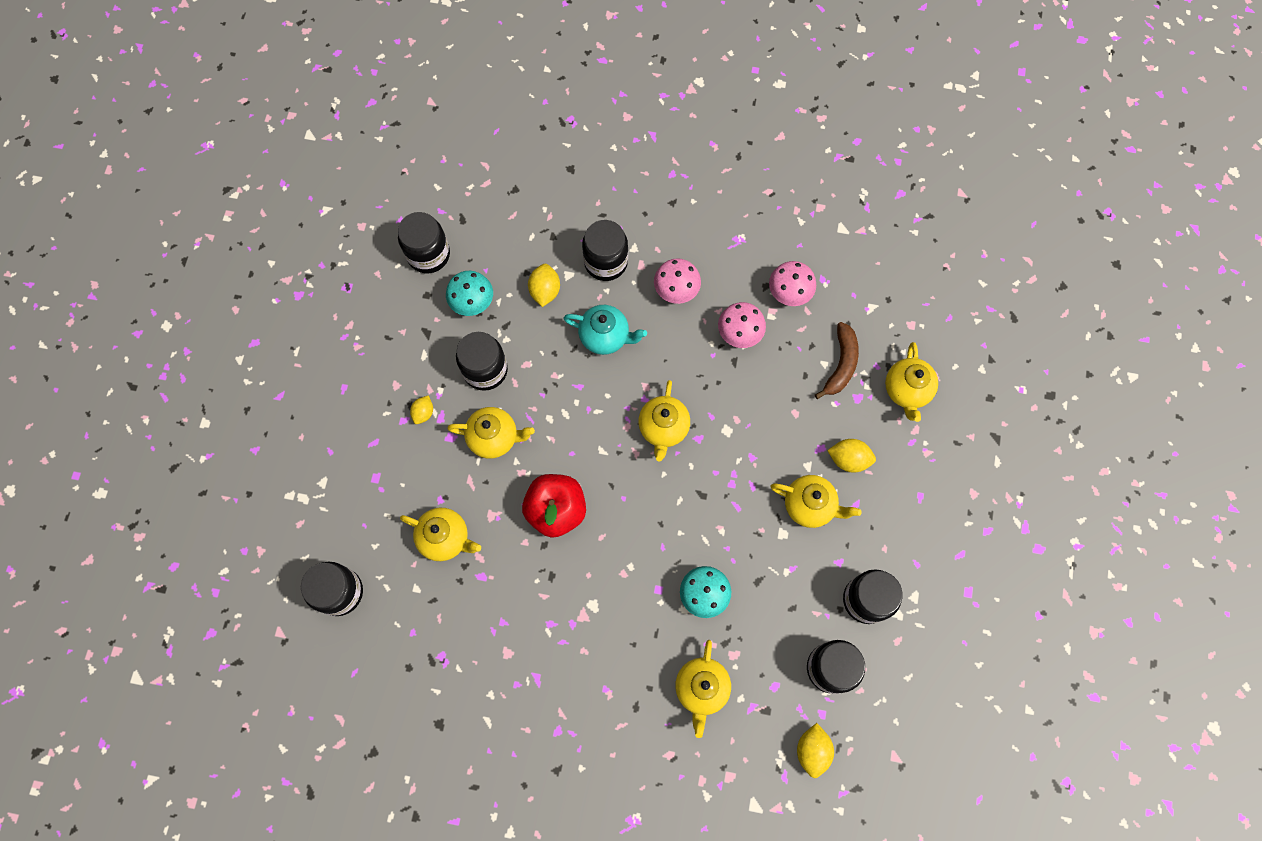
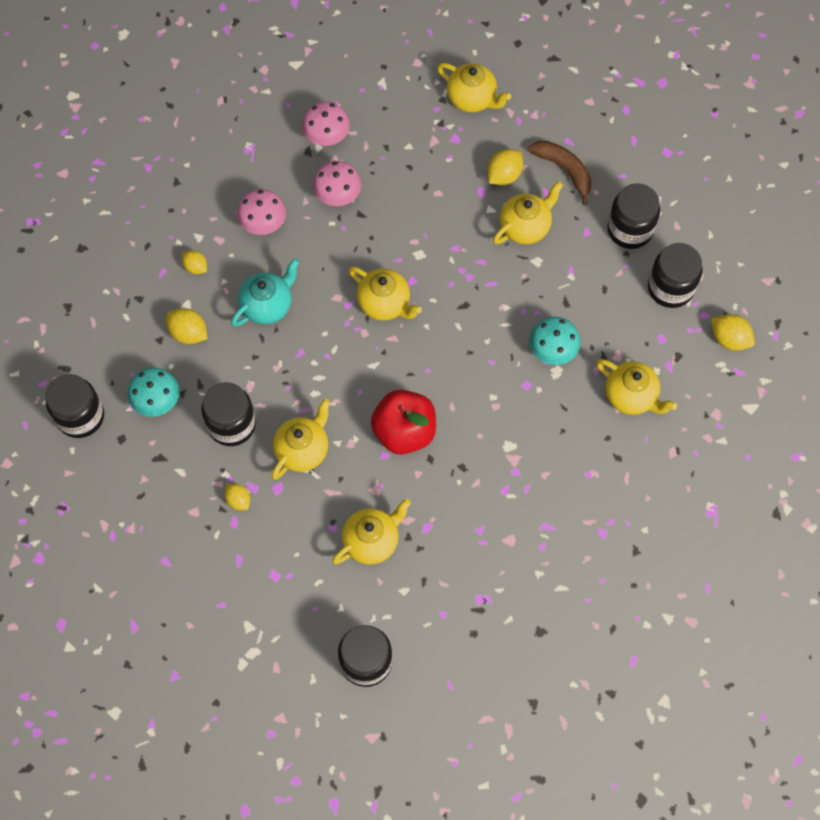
camera: 60 degrees left, 5 degrees down
black jar [582,220,628,281] -> yellow lemon [182,250,207,274]
brown banana [815,322,859,399] -> brown banana moved to [528,141,591,205]

